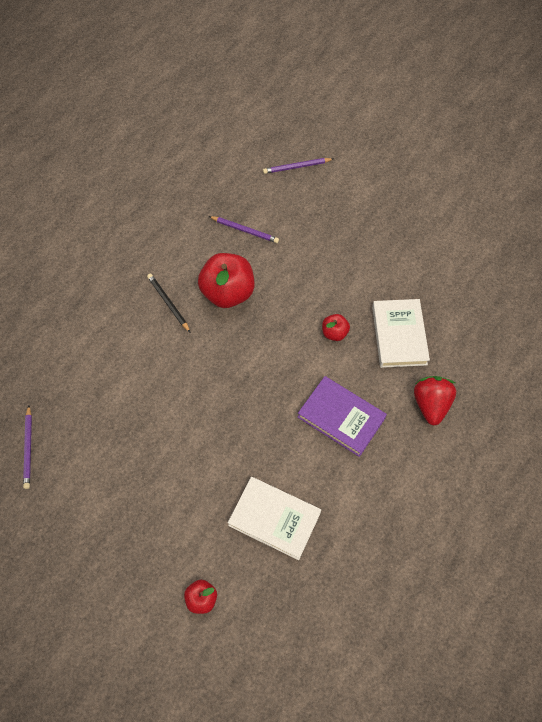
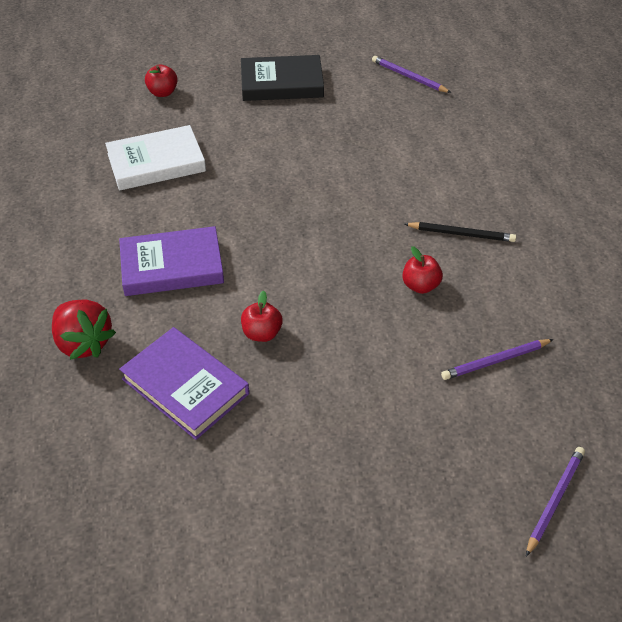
camera: 135 degrees right, 15 degrees down
red apple [198,253,254,308] -> red apple [402,246,443,294], size x0.49
white book [372,299,430,368] -> purple book [119,327,249,440]
none -> black book [241,55,324,101]

